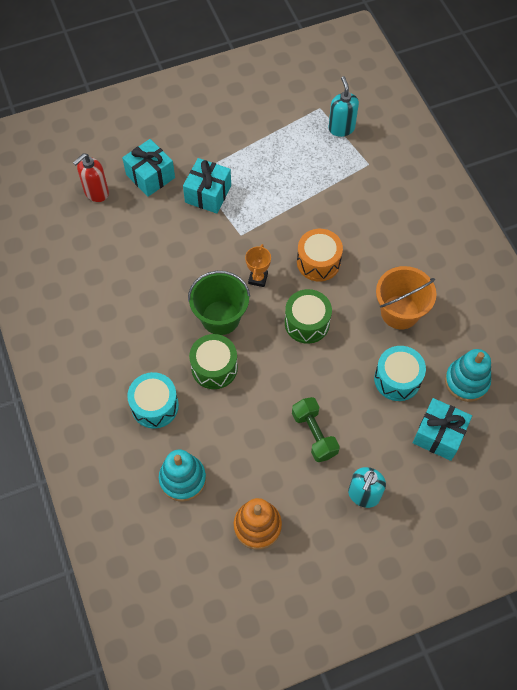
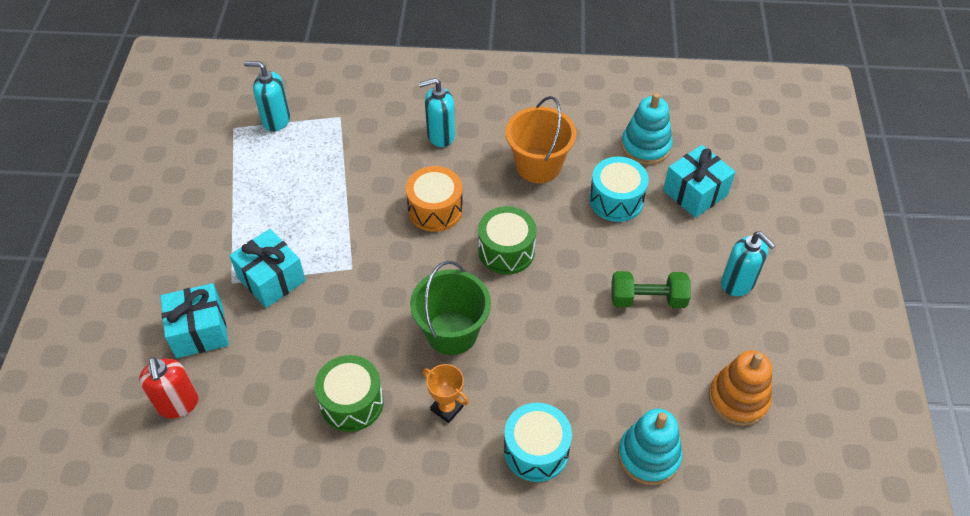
camera: 65 degrees left, 10 degrees down
green drum [189,334,238,389] -> green drum moved to [315,355,384,432]
orange trophy [245,244,271,287] -> orange trophy moved to [423,364,469,423]
none -> turquoise soap dispenser [419,78,455,147]

